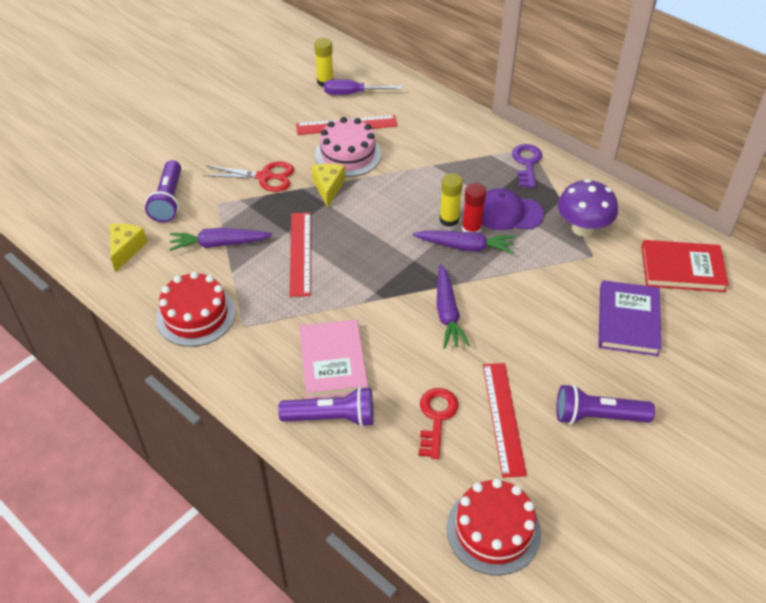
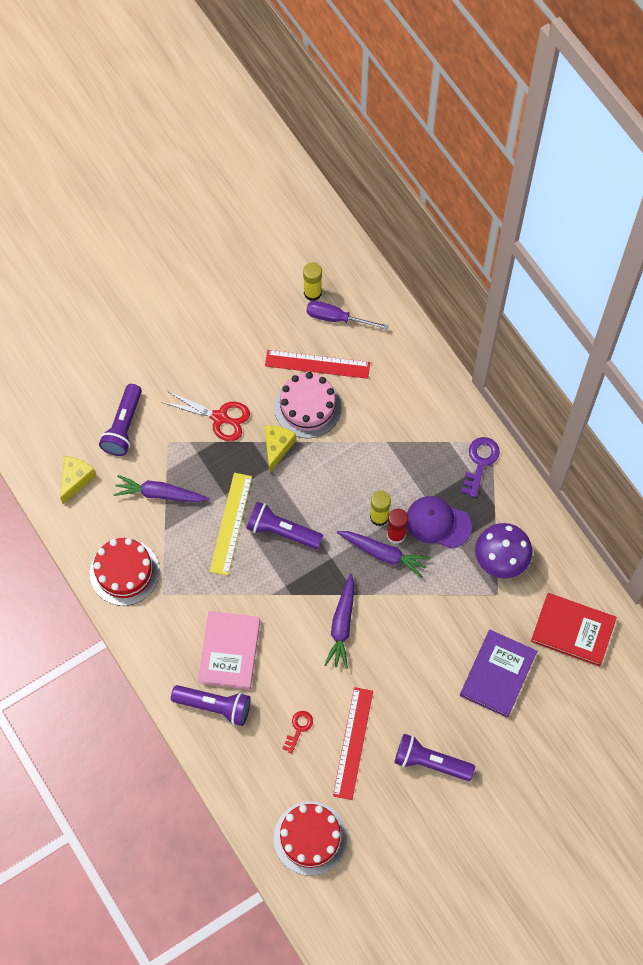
camera: 15 degrees right, 20 degrees up
red ruler [290,213,311,297] -> yellow ruler [210,473,252,576]
red key [418,388,458,459] -> red key [282,711,313,754], size x0.65
none -> purple flashlight [247,502,323,549]

